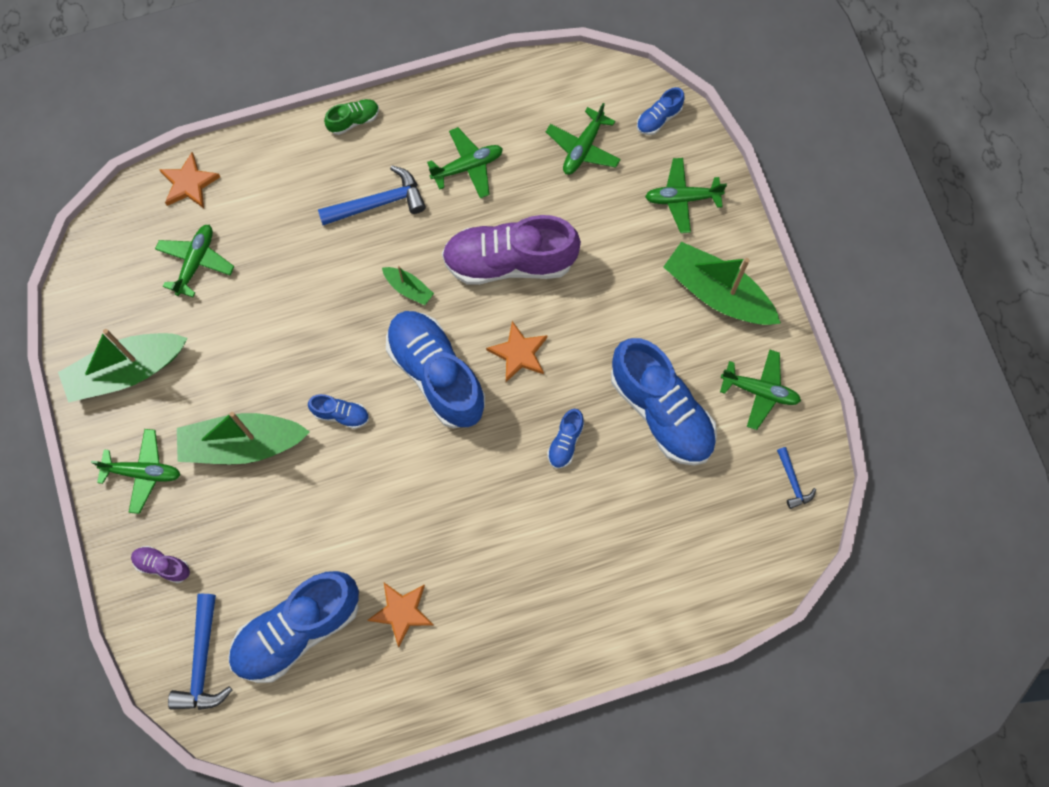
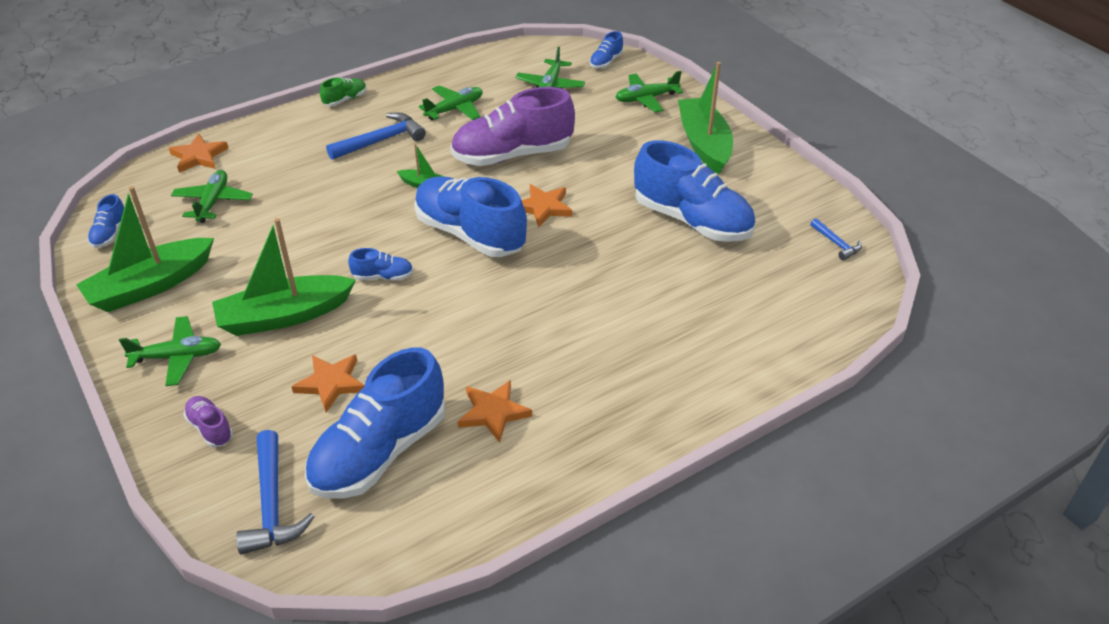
camera: 15 degrees left, 30 degrees down
purple shoe [131,546,190,584] -> purple shoe turned 45 degrees clockwise [183,396,233,447]
blue shoe [547,409,584,469] -> blue shoe moved to [88,194,124,248]
green boat [663,242,781,325] -> green boat turned 60 degrees clockwise [678,62,733,174]
green plane [720,350,801,430] -> none
none -> orange star [291,354,365,412]

